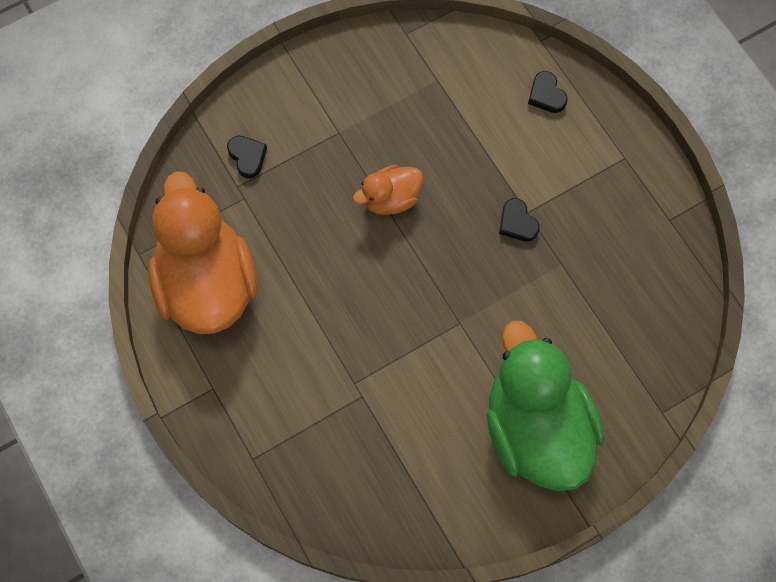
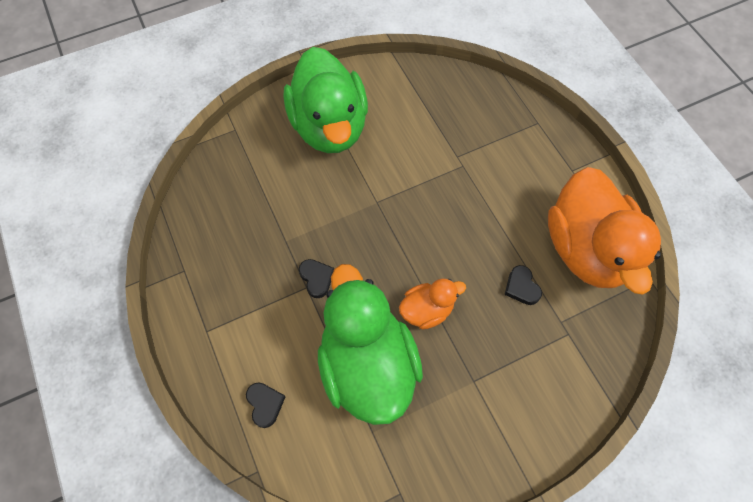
camera: 175 degrees left, 5 degrees down
black heart [227,136,267,178] -> black heart moved to [505,265,542,305]
none -> green duck [318,264,423,425]

